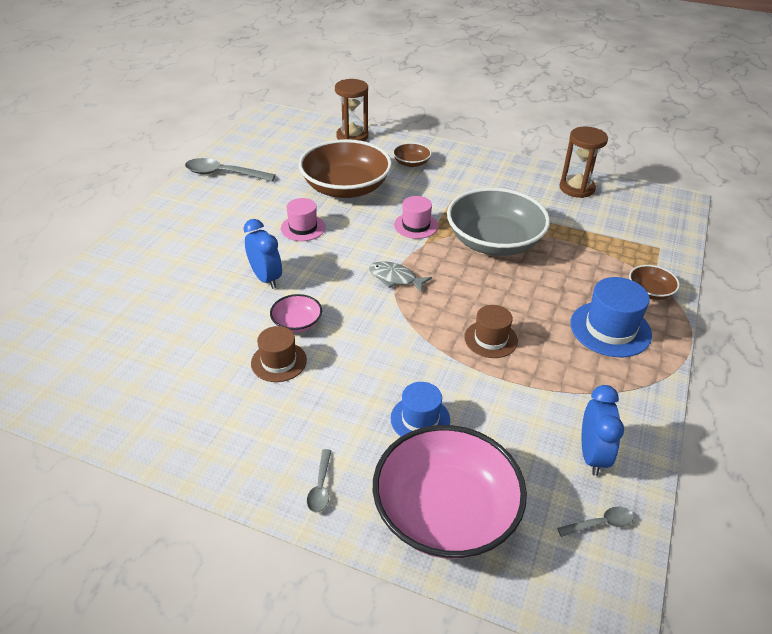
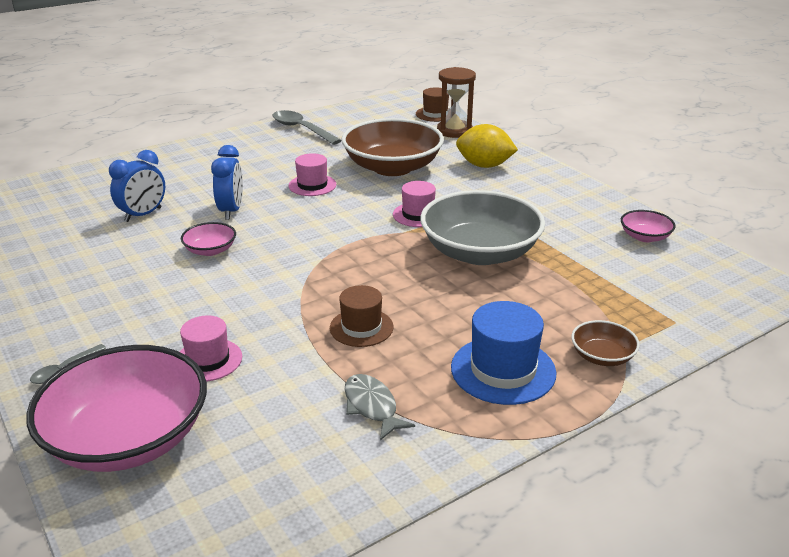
camera: 35 degrees right, 10 degrees down
brown hat [251,326,307,382] -> brown hat moved to [416,88,449,122]
grey fish [369,261,432,293] -> grey fish moved to [345,374,415,441]
blue hat [391,382,450,436] -> pink hat [179,315,242,382]
brown bowl [393,142,432,167] -> yellow lemon [456,124,518,168]
grey spoon [557,507,634,537] -> none
brown hourglass [559,127,608,198] -> pink bowl [621,210,676,242]
blue clock [582,385,624,476] -> blue clock moved to [109,150,165,222]

